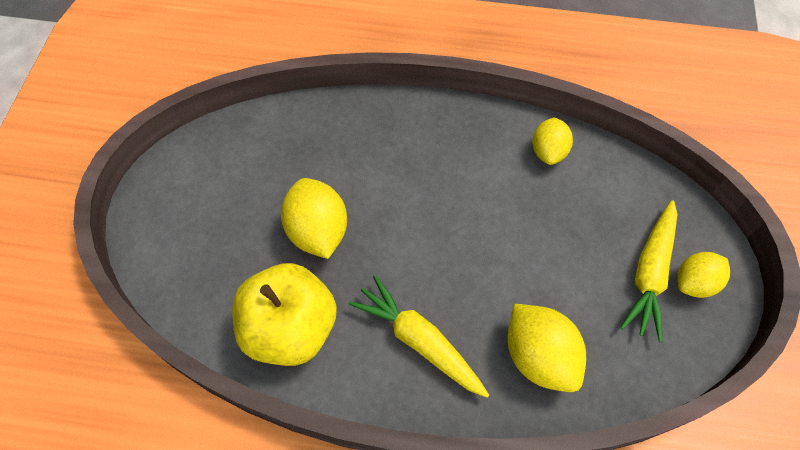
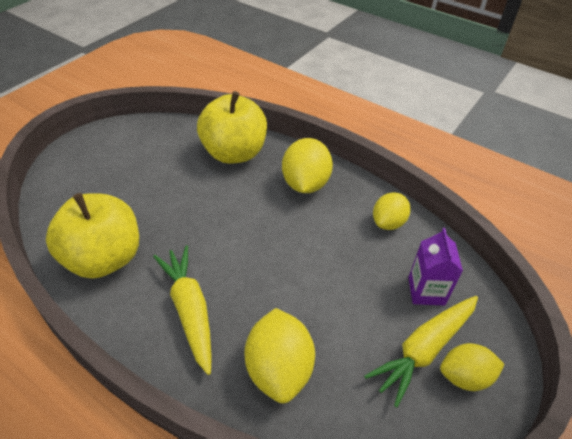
camera: 25 degrees right, 15 degrees down
yellow lemon [281,178,347,259] -> yellow lemon moved to [282,138,333,193]
none -> yellow apple [197,91,267,164]
none -> purple carton [408,228,463,305]

